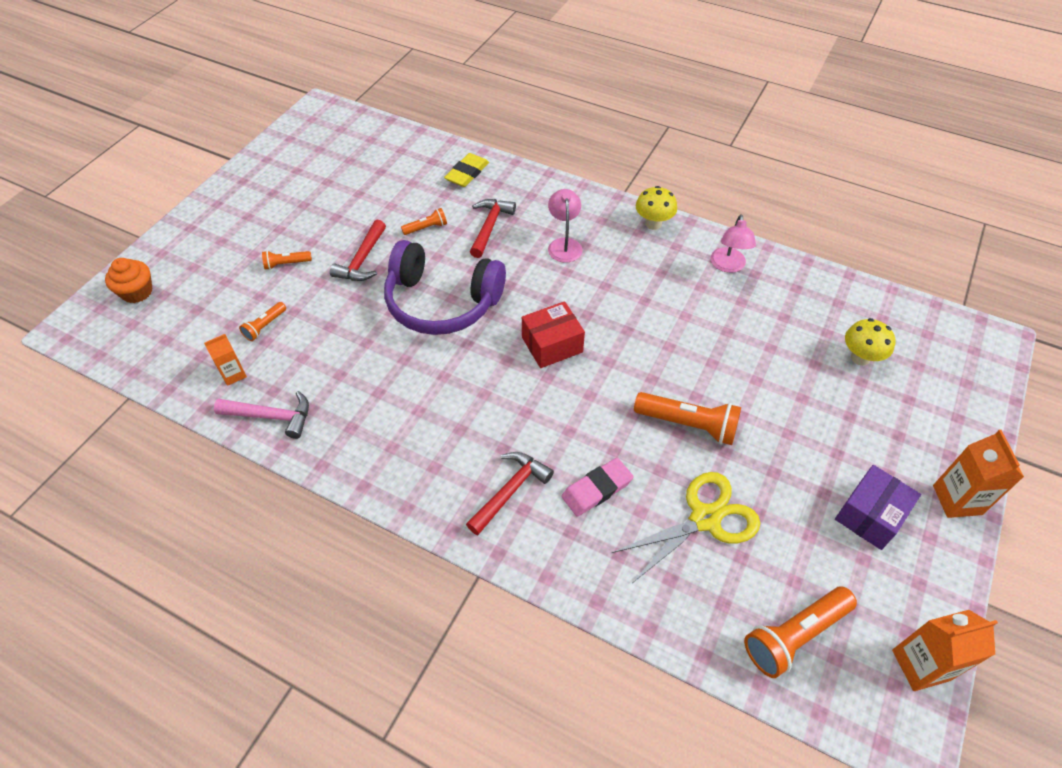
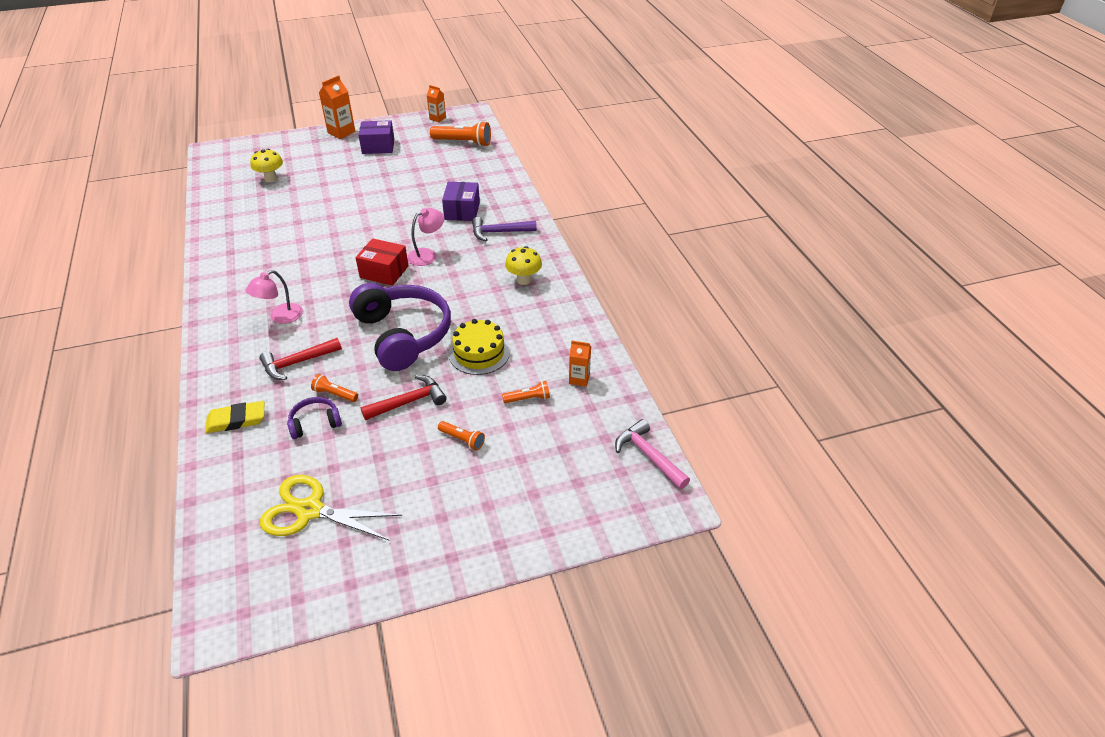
camera: 135 degrees left, 10 degrees down
orange cupcake [105,258,153,303] -> none
pink hammer [214,391,309,439] -> pink hammer moved to [615,419,690,489]
red hammer [466,452,554,535] -> purple hammer [472,217,537,241]
pink eraser [562,458,634,517] -> purple box [442,182,480,221]
yellow scissors [612,472,760,582] -> yellow scissors moved to [260,475,402,541]
orange flashlight [634,392,741,445] -> none
yellow mushroom [636,186,677,230] -> yellow mushroom moved to [505,246,542,285]
pink lamp [711,214,756,273] -> pink lamp moved to [407,208,444,266]
orange carton [892,610,998,691] -> orange carton [427,85,446,122], size x0.62
none -> purple headphones [287,397,342,439]
none -> yellow cake [449,319,510,375]

